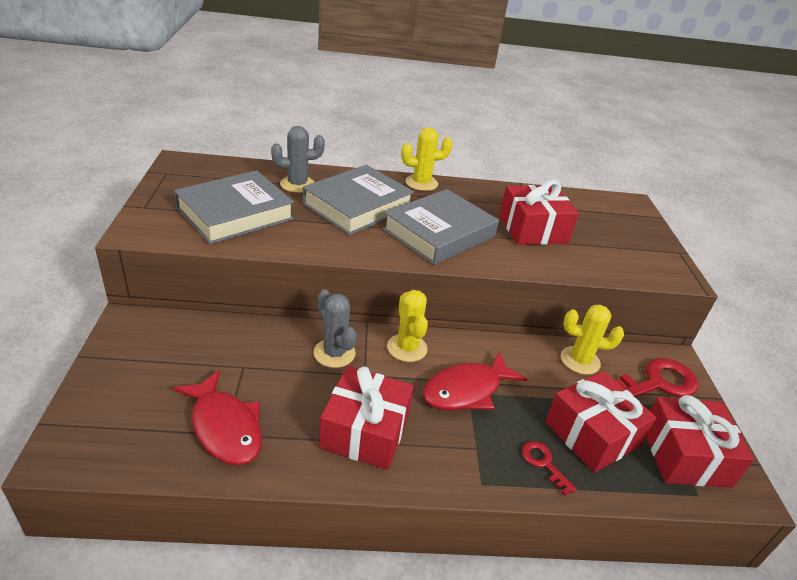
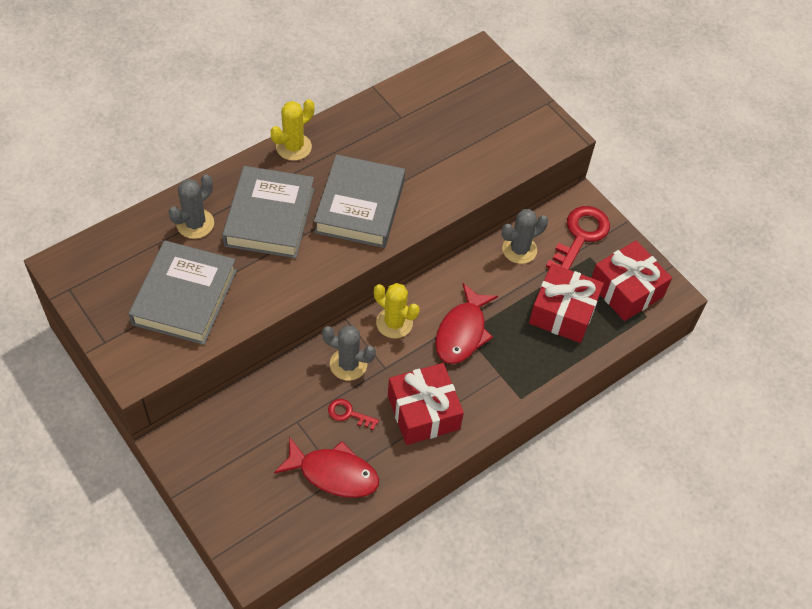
camera: 35 degrees left, 20 degrees up
red gift [499,180,579,245] -> none
red key [522,441,577,496] -> red key moved to [328,399,379,430]
yellow cactus [561,305,624,375] -> grey cactus [502,209,548,264]

